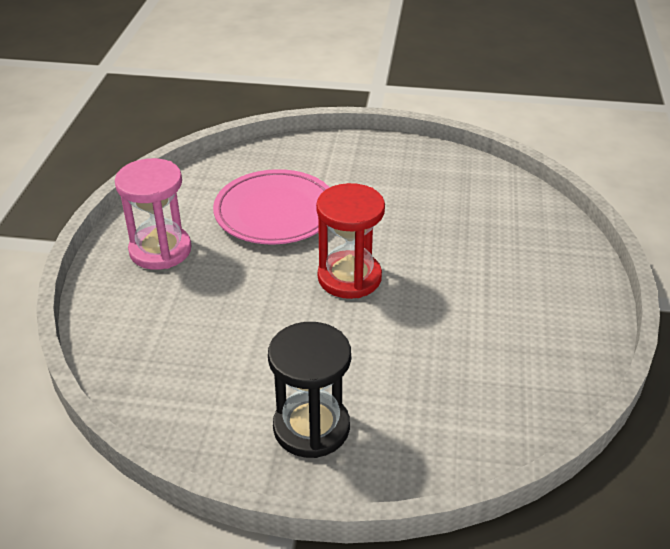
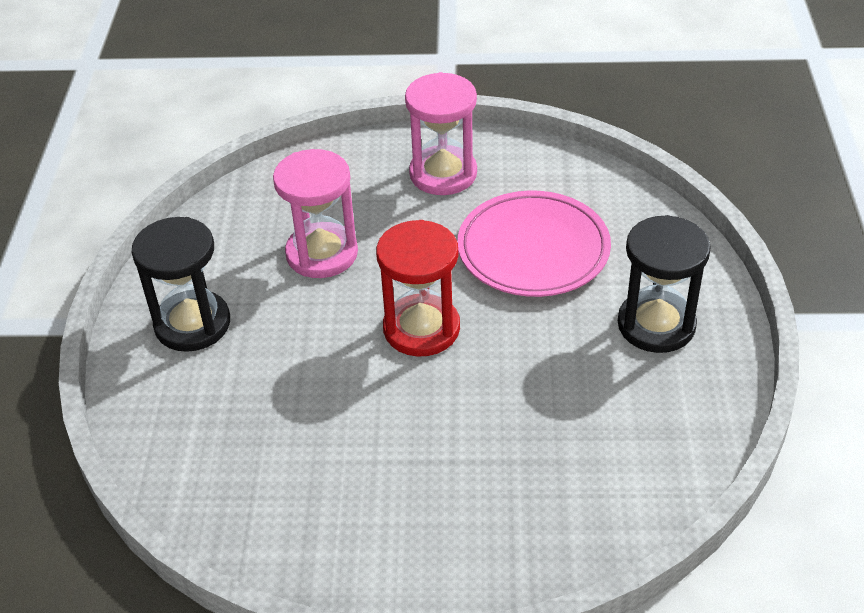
camera: 85 degrees right, 5 degrees up
none -> pink hourglass [273,149,358,278]
none -> black hourglass [618,215,711,353]

